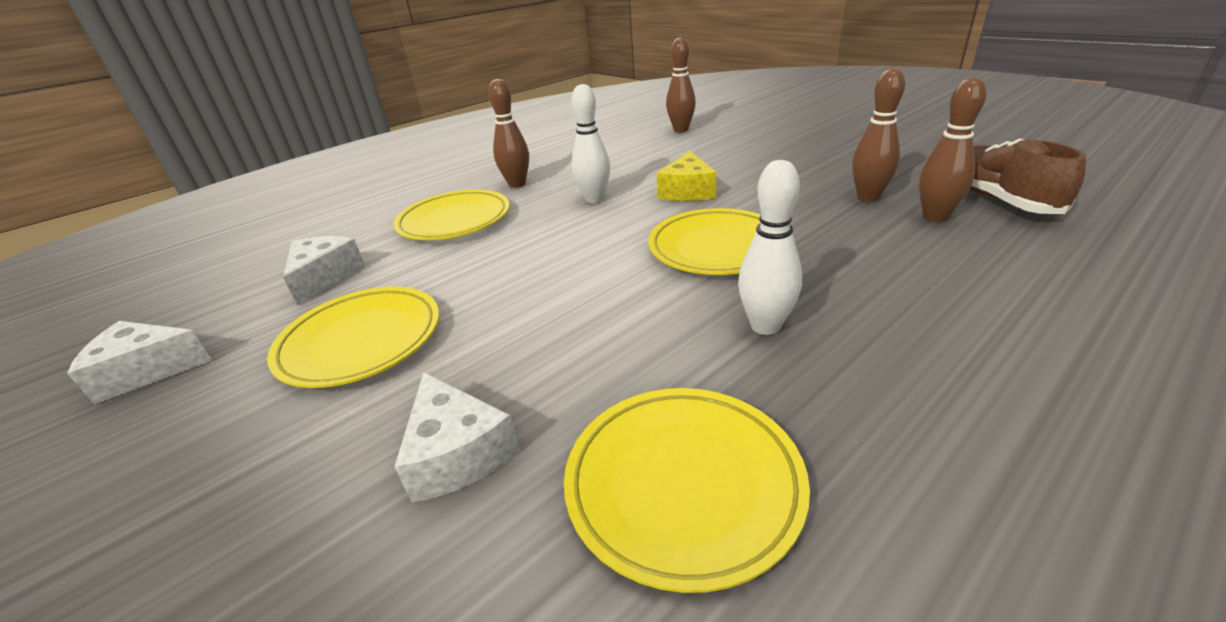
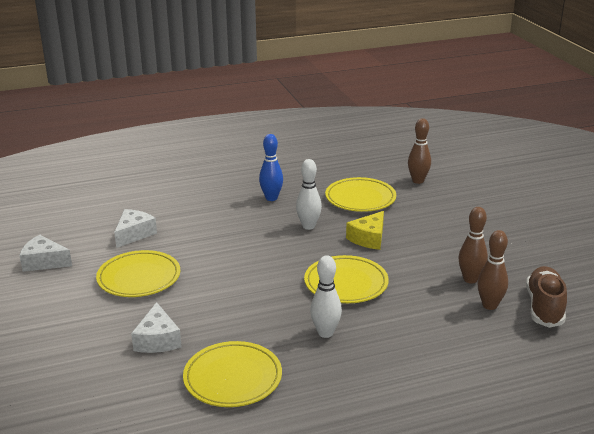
camera: 20 degrees right, 5 degrees down
yellow plate [393,190,510,240] -> yellow plate moved to [325,177,396,212]
brown bowling pin [488,79,529,188] -> blue bowling pin [259,134,283,201]

